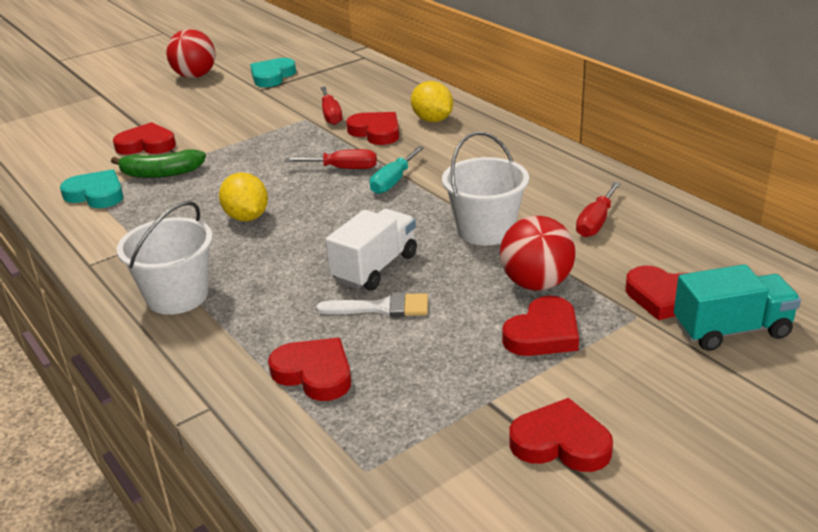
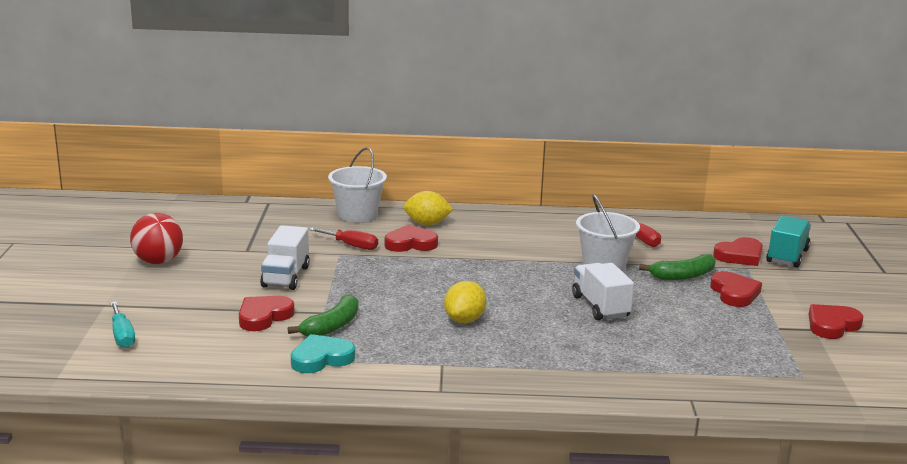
camera: 55 degrees left, 10 degrees down
white bucket [117,201,213,315] -> white bucket moved to [328,147,387,222]
yellow lemon [219,172,268,221] -> yellow lemon turned 75 degrees counterclockwise [444,281,486,323]
turquoise heart [250,58,296,87] -> none
red heart [268,338,351,401] -> none
red screwdriver [285,149,377,169] -> none
white brush [316,292,428,317] -> none
turquoise screwdriver [370,146,424,194] -> turquoise screwdriver moved to [110,301,135,348]
red ball [500,216,575,291] -> green banana [639,254,716,280]
none -> white truck [260,225,310,290]

